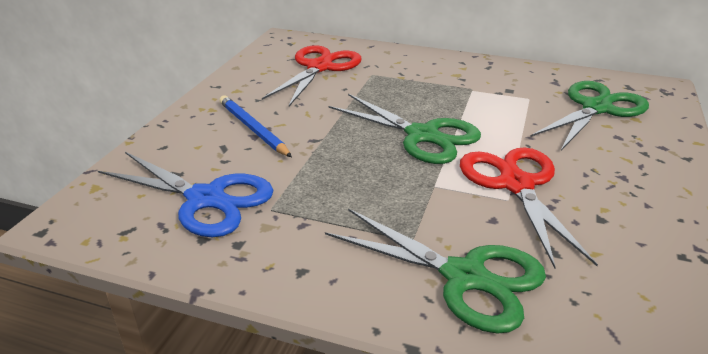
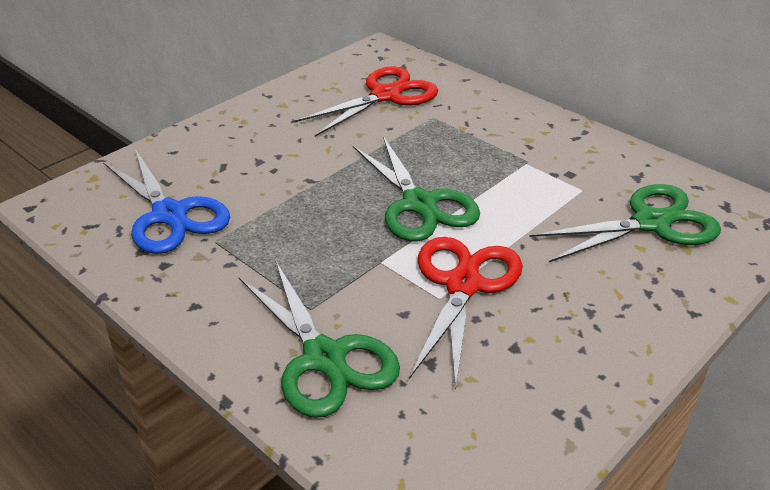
camera: 25 degrees right, 5 degrees up
blue pencil [219,95,292,157] -> none

